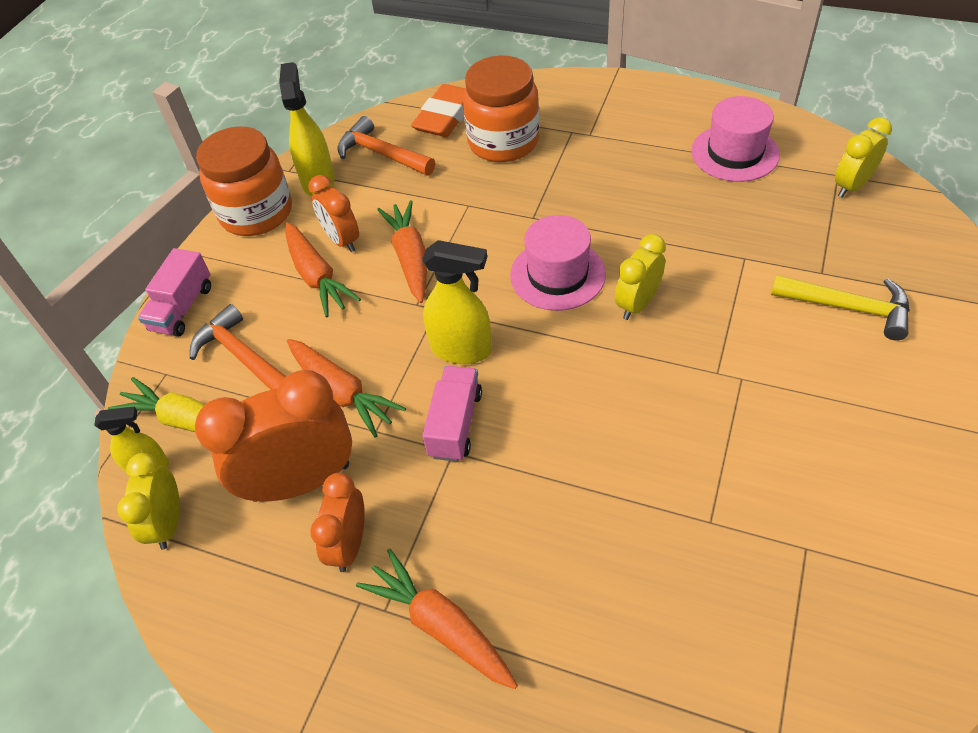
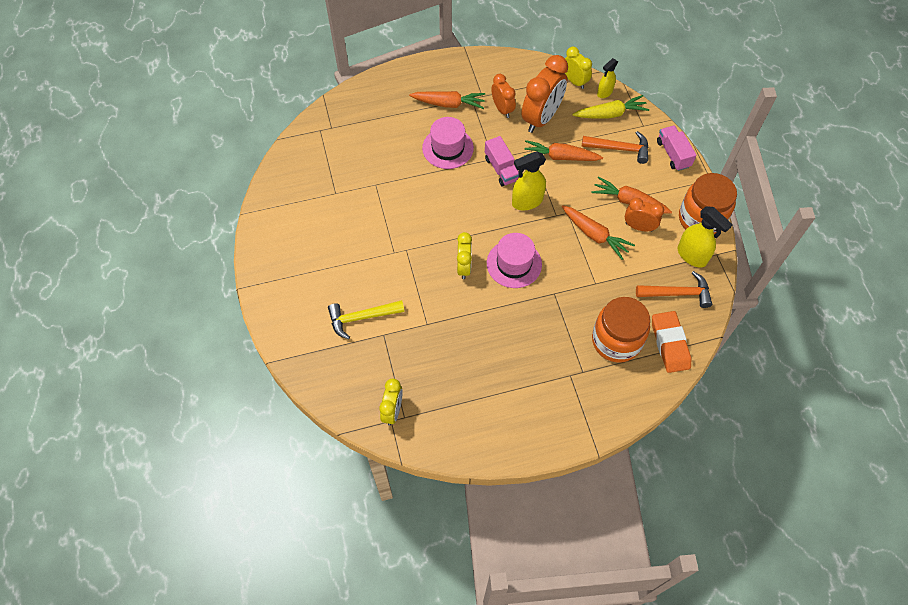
camera: 140 degrees right, 10 degrees up
pink hat [691,96,780,182] -> pink hat moved to [422,117,474,169]

